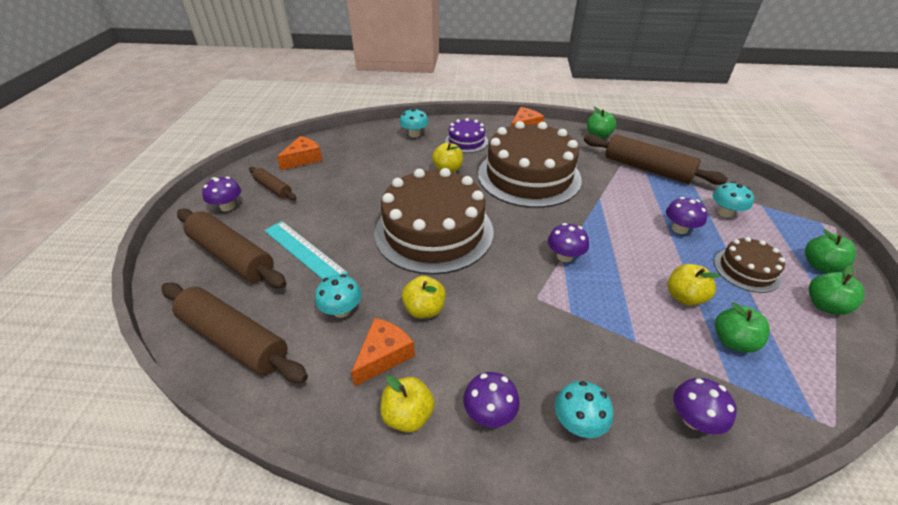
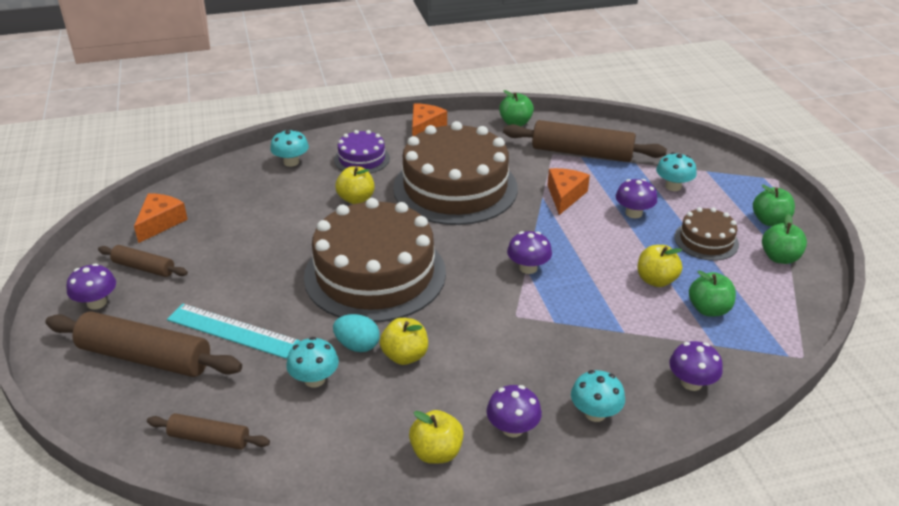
camera: 20 degrees left, 5 degrees down
brown rolling pin [161,283,308,383] -> brown rolling pin [147,413,270,450], size x0.54
orange cheese [351,318,415,386] -> orange cheese moved to [548,168,590,215]
none -> turquoise egg [333,314,380,352]

